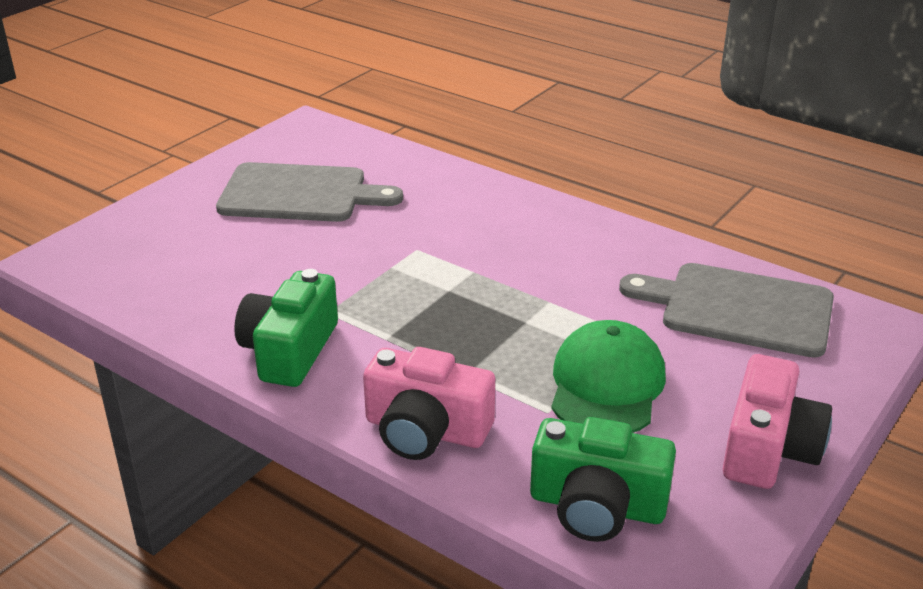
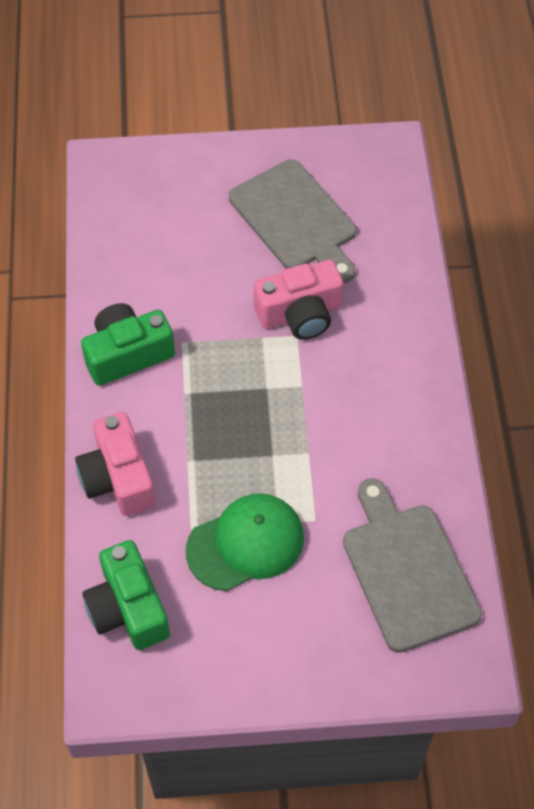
camera: 50 degrees right, 25 degrees up
pink camera [723,354,832,489] -> pink camera moved to [254,260,343,340]

